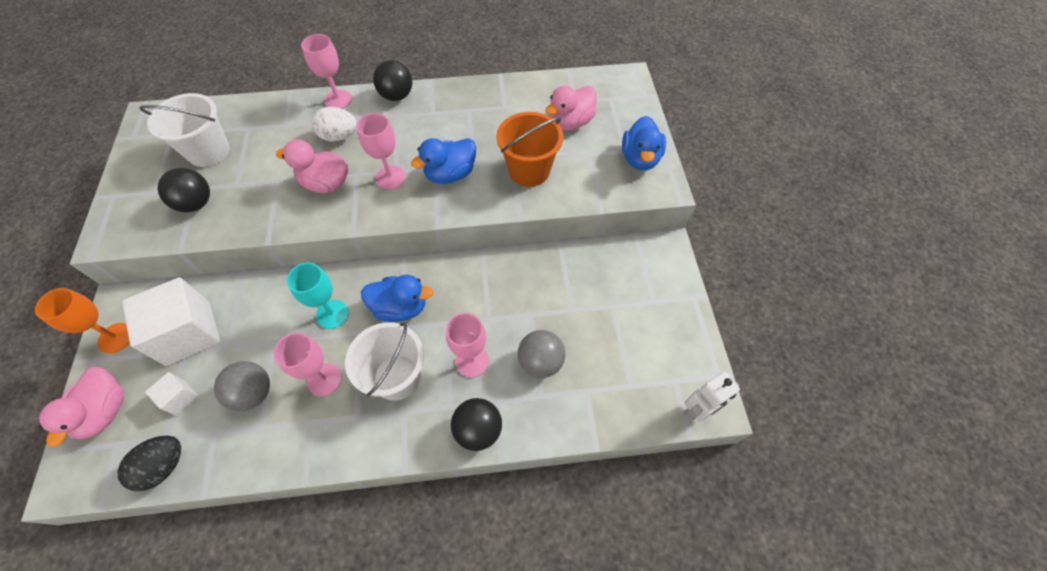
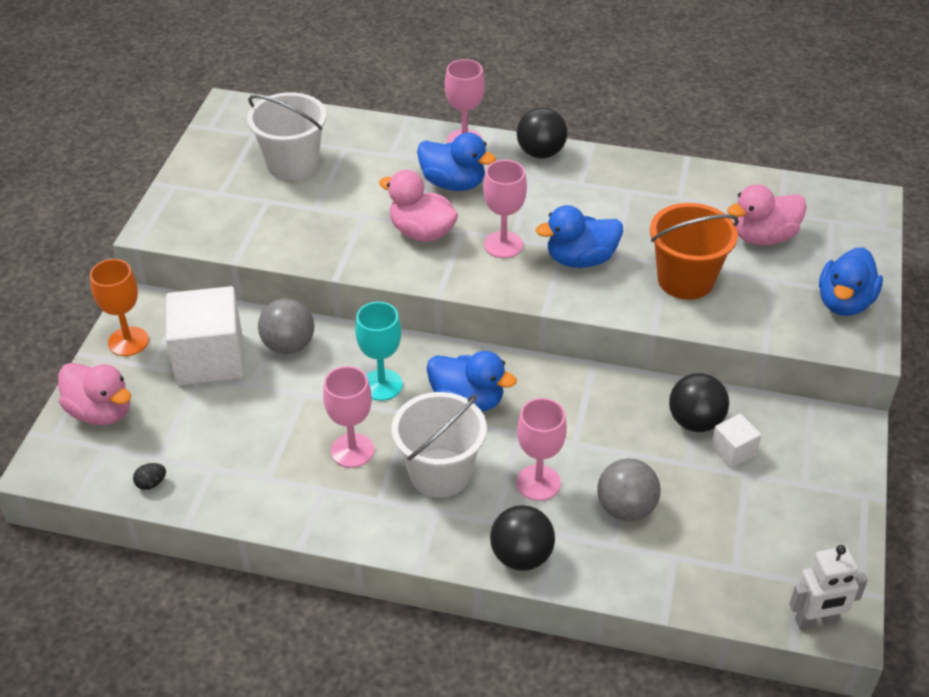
camera: 20 degrees right, 15 degrees down
pink duck [39,366,124,448] -> pink duck turned 75 degrees counterclockwise [58,363,131,425]
black egg [118,436,181,491] -> black egg [133,463,166,490], size x0.49
white cube [145,372,198,416] -> white cube moved to [711,414,761,468]
black ball [158,168,210,212] -> black ball moved to [669,373,729,432]
grey ball [214,361,270,412] -> grey ball moved to [258,298,314,355]
white egg [311,107,357,142] -> blue duck [417,133,496,191]

